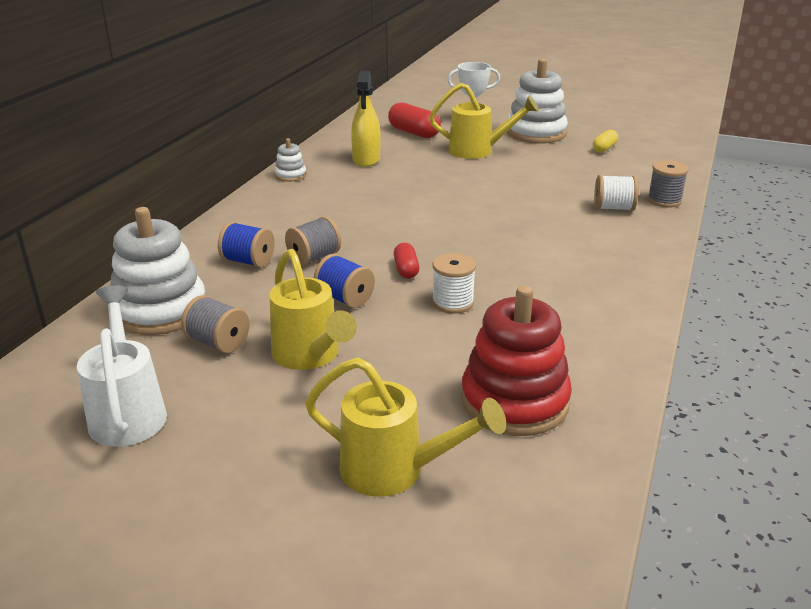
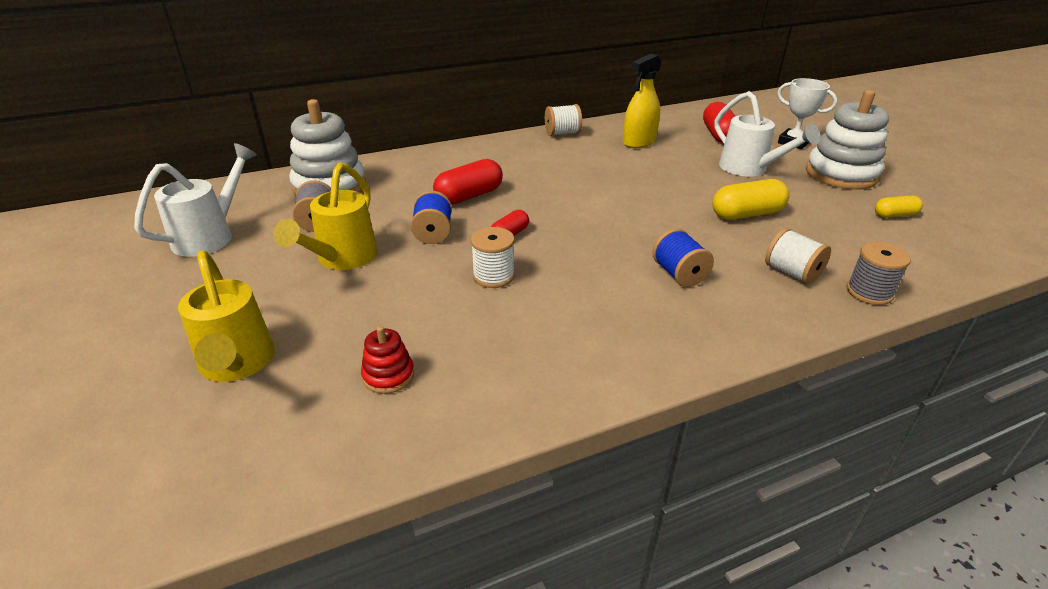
camera: 45 degrees right, 5 degrees up
blue spool [218,222,275,268] -> blue spool moved to [652,228,714,287]
white stacking toy [274,138,307,182] -> white spool [545,104,582,136]
grey spool [285,216,341,265] -> red capsule [433,159,503,205]
yellow watering can [429,83,539,159] -> white watering can [714,91,821,176]
red stacking toy [461,286,572,436] -> red stacking toy [361,326,414,394], size x0.47
none -> yellow capsule [712,179,789,220]

